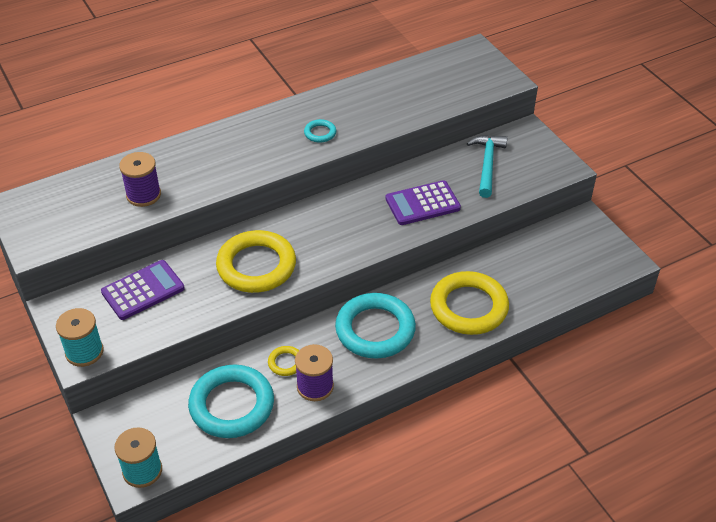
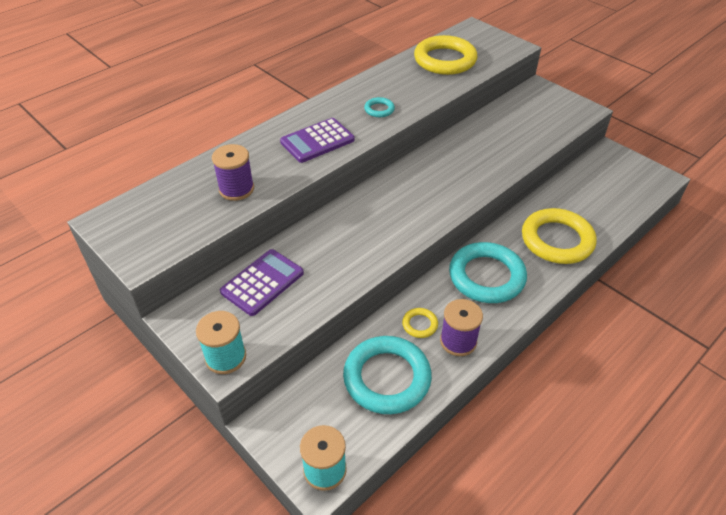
camera: 15 degrees left, 0 degrees up
yellow ring [216,230,296,293] -> yellow ring moved to [414,35,477,75]
purple calculator [385,180,461,225] -> purple calculator moved to [280,118,355,163]
turquoise hammer [467,135,507,198] -> none

